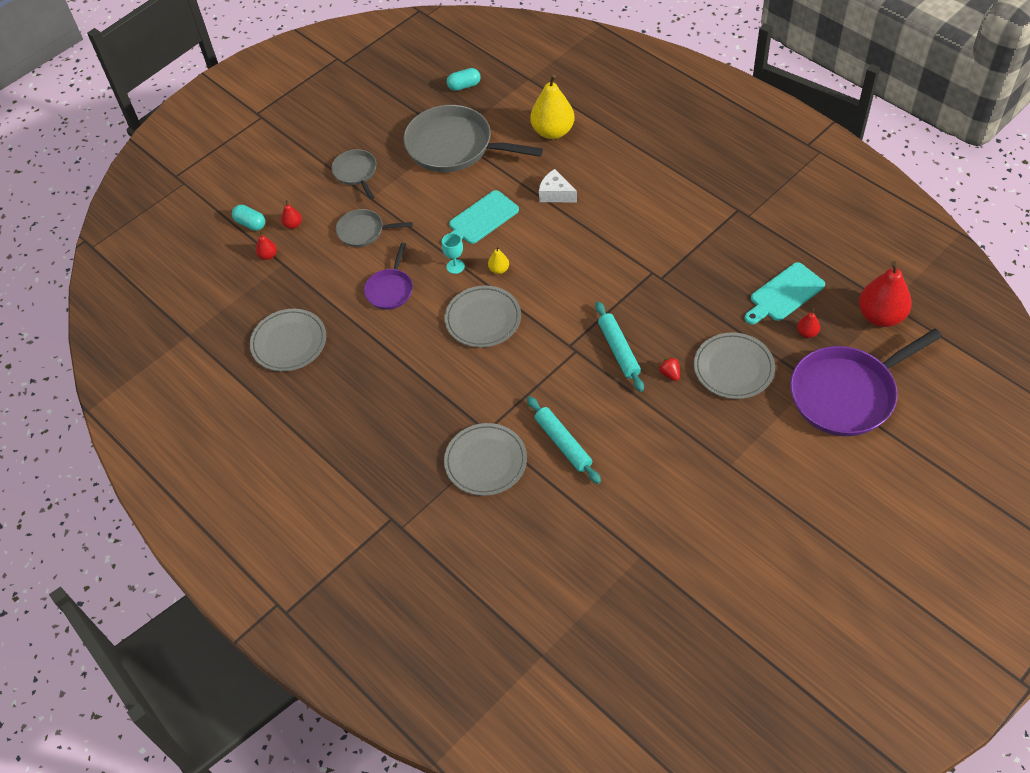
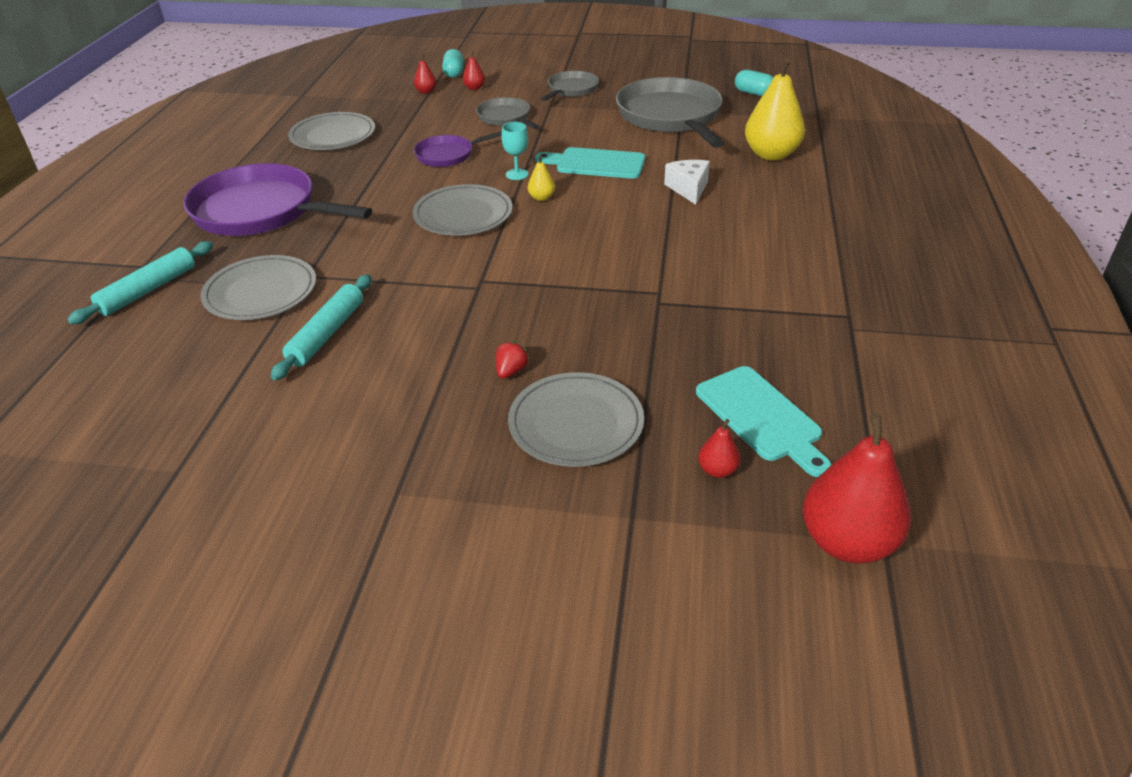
camera: 50 degrees right, 15 degrees down
turquoise rolling pin [595,302,644,392] -> turquoise rolling pin moved to [67,241,213,325]
turquoise cutting board [744,262,825,324] -> turquoise cutting board turned 135 degrees counterclockwise [696,366,831,477]
purple pan [790,329,942,436] -> purple pan moved to [183,163,372,236]

